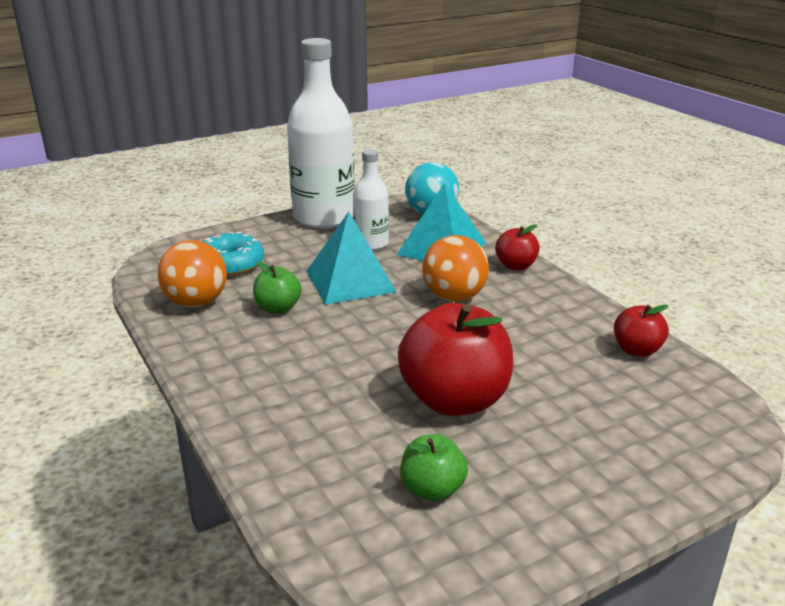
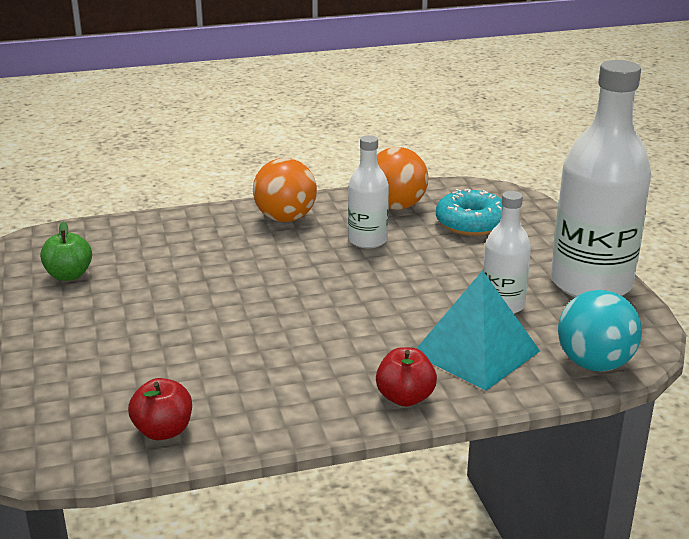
camera: 105 degrees right, 0 degrees up
green apple [253,262,301,314] -> white bottle [348,135,389,249]
turquoise pyramid [306,212,397,305] -> none
red apple [398,303,513,416] -> none
orange ball [422,235,489,301] -> orange ball moved to [253,158,317,222]

